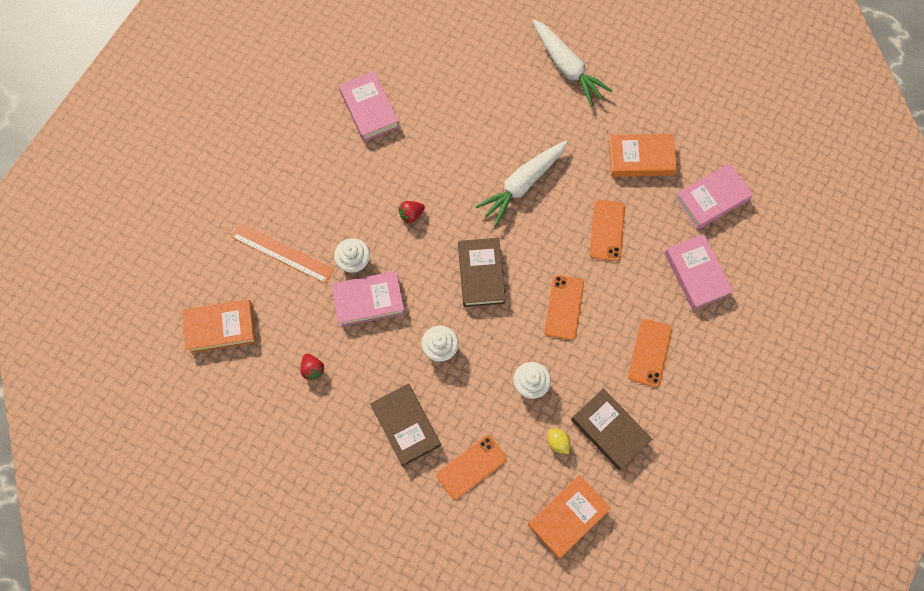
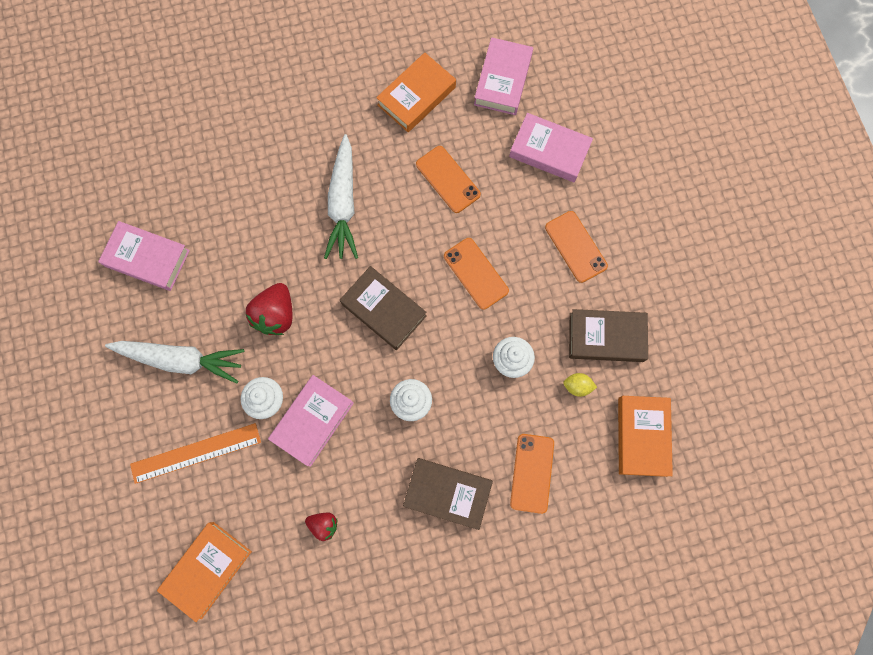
camera: 45 degrees left, 5 degrees up
red strawberry [399,201,425,223] -> red strawberry [246,283,293,335], size x1.75
white carrot [532,19,613,106] -> white carrot moved to [105,341,244,384]

